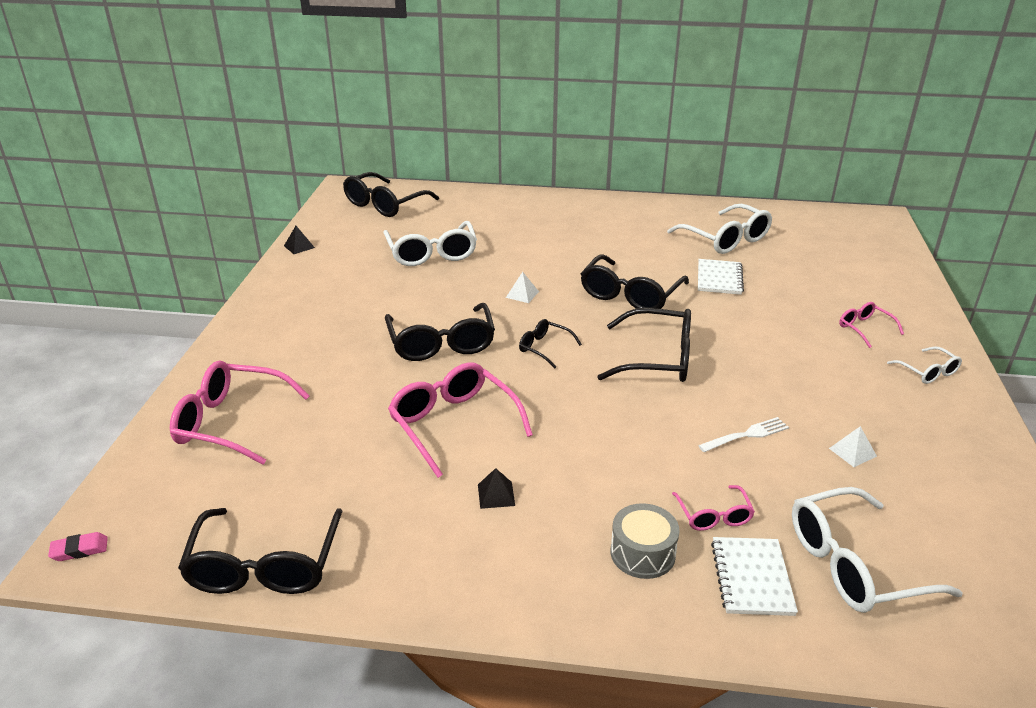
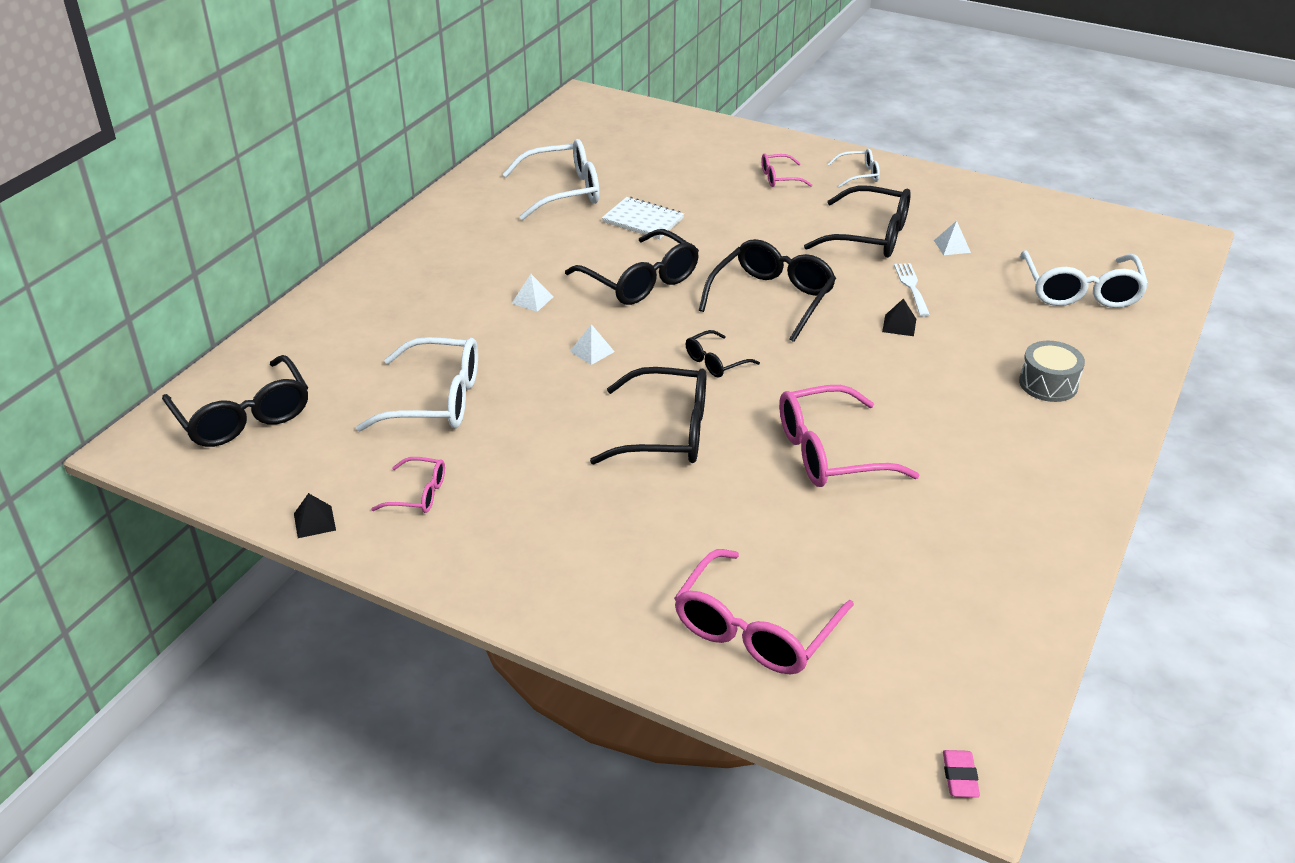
camera: 70 degrees left, 5 degrees up
black glasses [178,508,343,594] -> black glasses moved to [804,185,911,258]
black pyramid [478,468,515,509] -> black pyramid moved to [882,298,916,336]
pink glasses [672,485,755,531] -> pink glasses moved to [371,457,445,513]
white notebook [711,537,798,616] -> none
none -> white pyramid [512,274,553,312]

